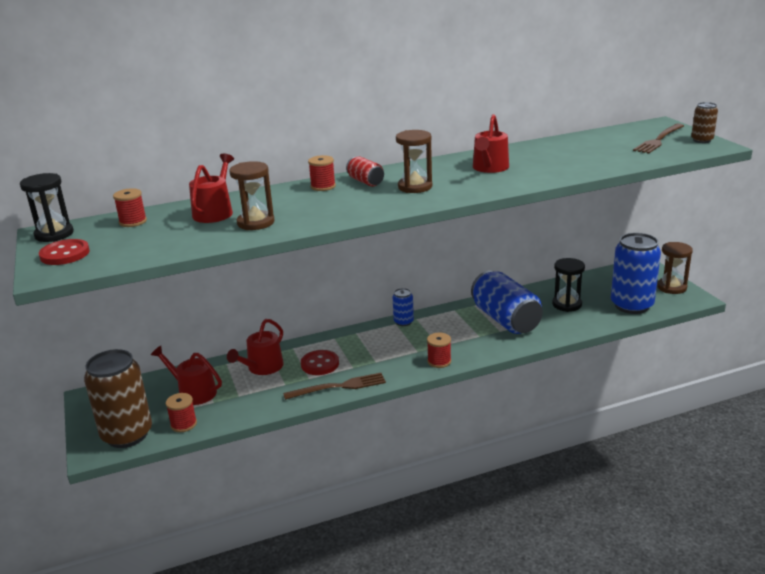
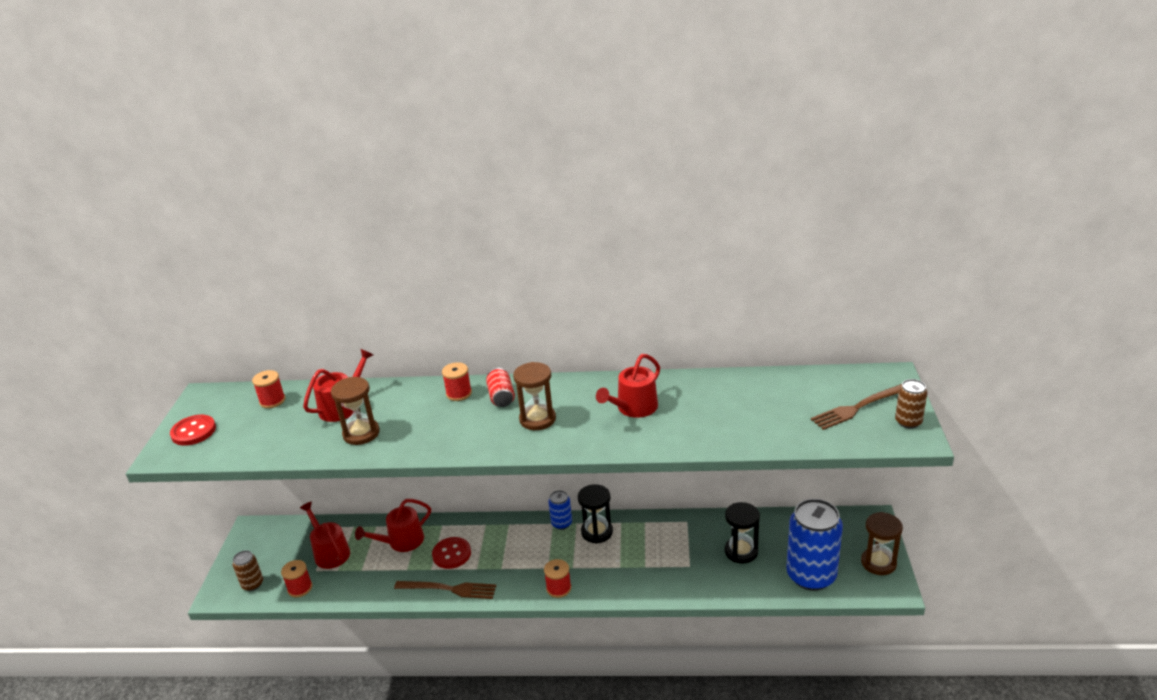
camera: 25 degrees right, 5 degrees up
black hourglass [20,173,74,242] -> black hourglass moved to [578,484,613,544]
brown can [84,349,152,448] -> brown can [232,550,263,591], size x0.47
blue can [471,270,543,334] -> none

